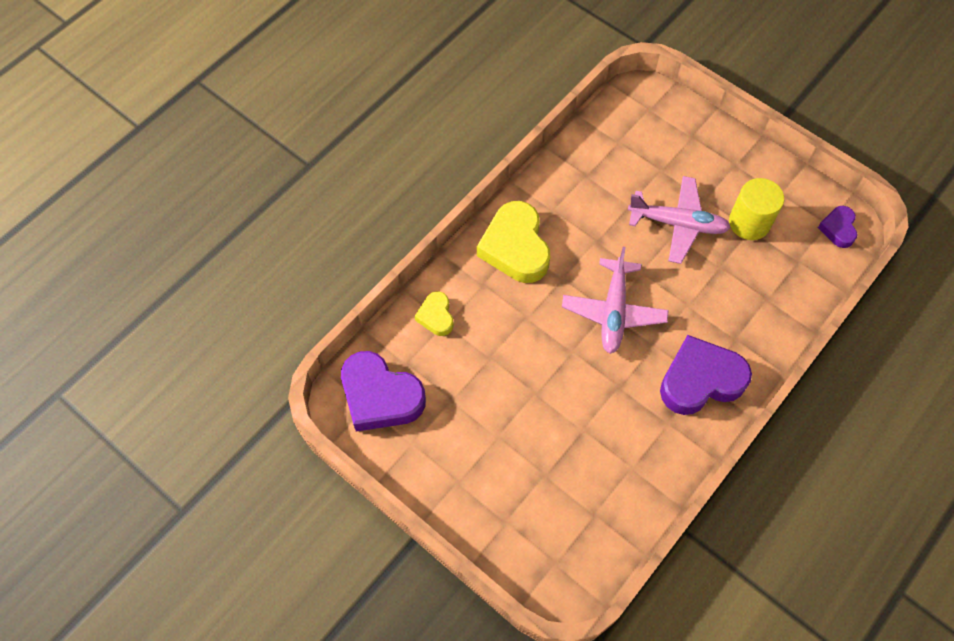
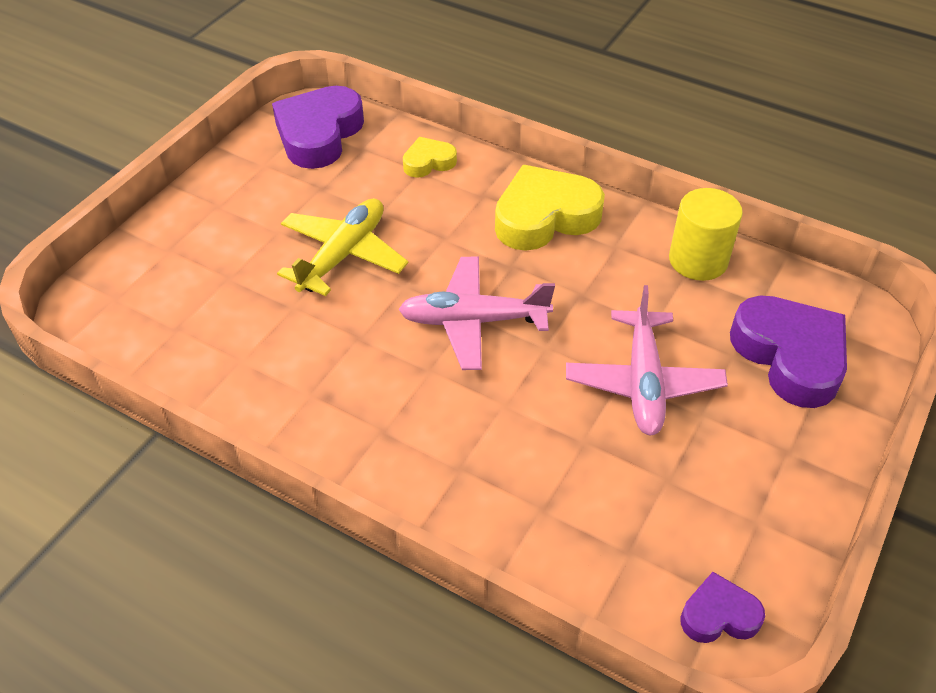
camera: 80 degrees right, 15 degrees down
purple heart [660,335,752,415] -> purple heart moved to [730,295,847,408]
yellow cylinder [729,178,784,240] -> yellow cylinder moved to [669,188,743,281]
none -> yellow plane [277,198,408,296]

